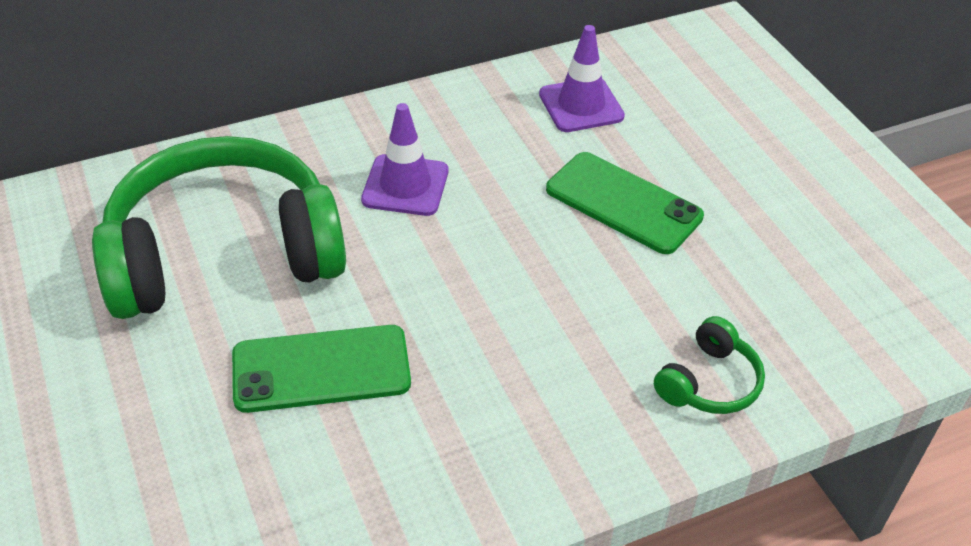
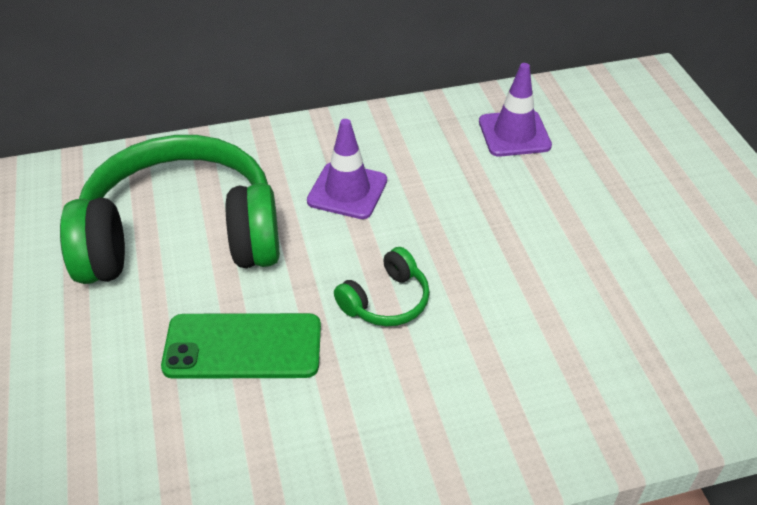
camera: 10 degrees right, 0 degrees up
green phone [546,152,704,254] -> none
green headphones [654,316,765,414] -> green headphones moved to [334,247,430,326]

